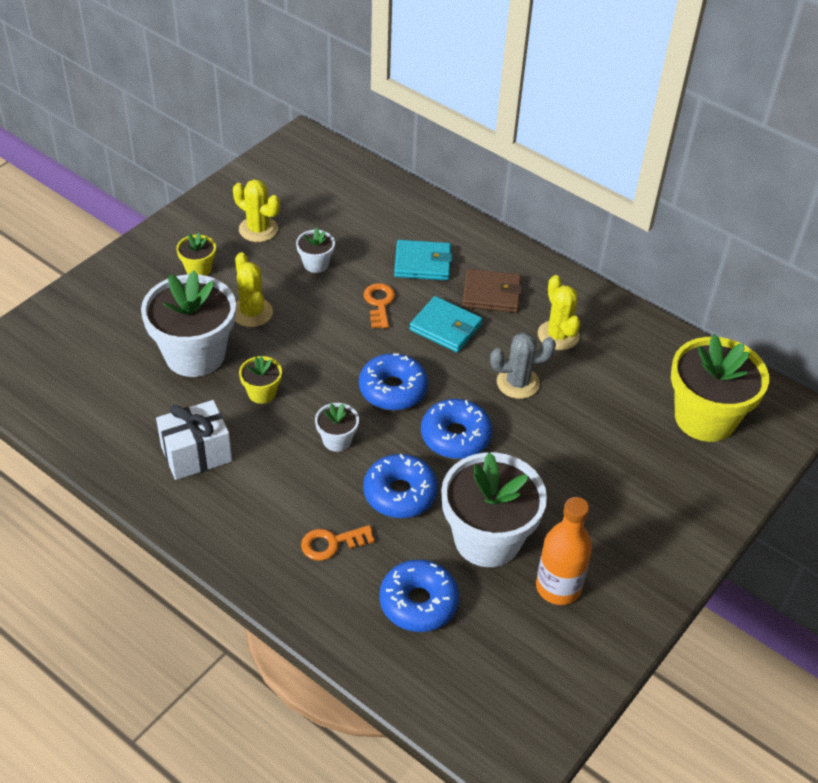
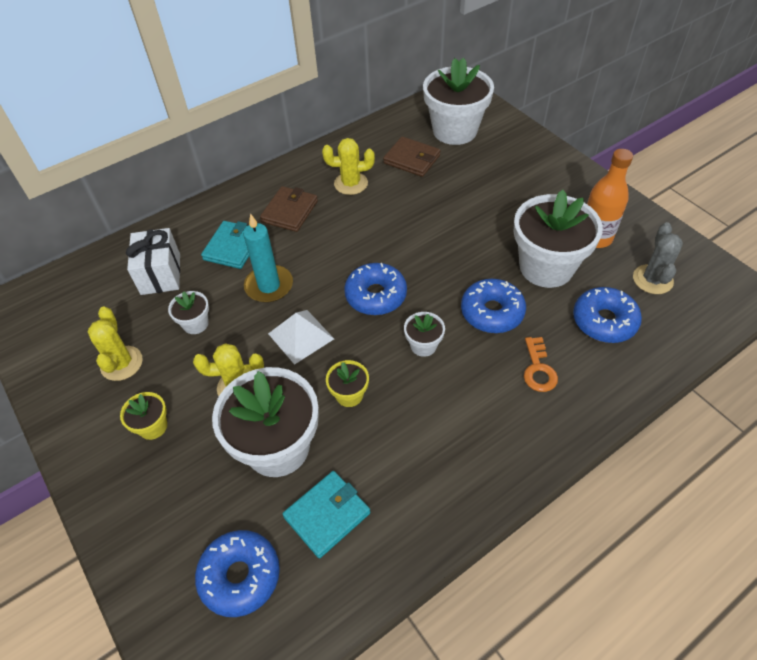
camera: 70 degrees left, 5 degrees up
white gift [156,400,232,480] -> white gift moved to [126,228,180,295]
yellow cactus [233,179,280,242] -> yellow cactus turned 60 degrees counterclockwise [87,307,143,381]
orange key [363,283,395,328] -> turquoise candle [243,213,293,303]
turquoise wallet [409,296,483,353] -> turquoise wallet moved to [283,471,371,558]
blue donut [421,399,493,459] -> blue donut moved to [195,530,280,617]
grey cactus [490,332,556,399] -> grey cactus moved to [633,222,683,294]
yellow flower pot [671,334,769,442] -> white flower pot [423,58,494,145]
none -> white pyramid [268,310,334,365]
none -> brown wallet [383,137,441,177]

